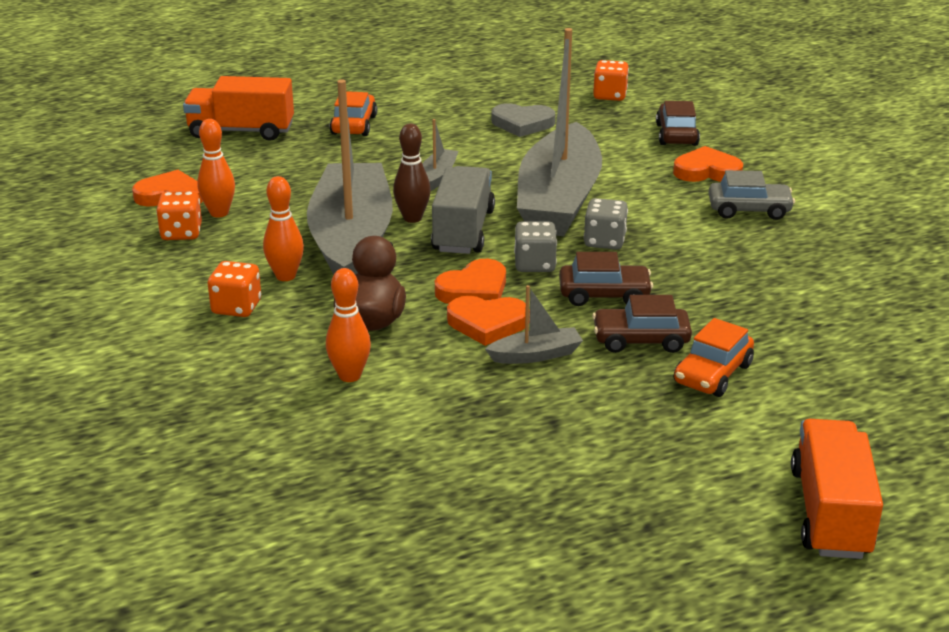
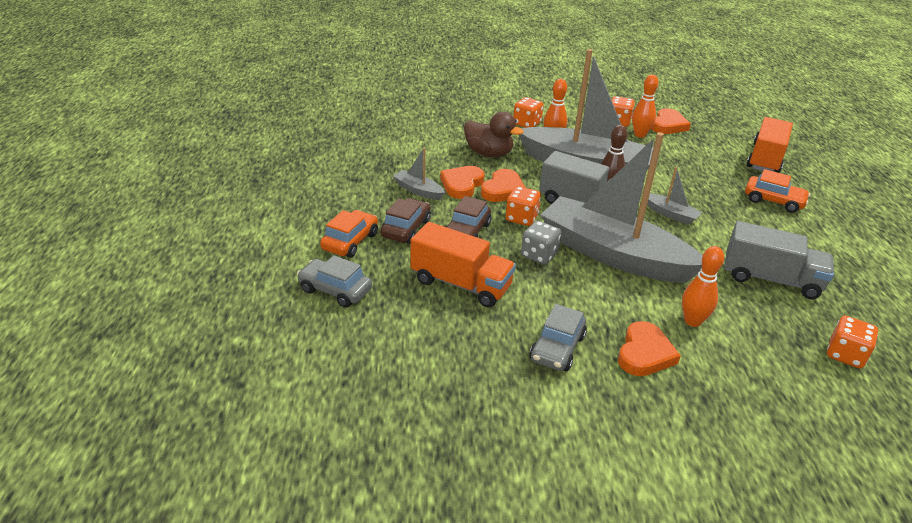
camera: 110 degrees right, 5 degrees up
orange bowling pin [326,268,371,382] -> orange bowling pin moved to [682,246,724,327]
orange heart [435,259,506,304] -> orange heart turned 135 degrees counterclockwise [481,169,526,202]
grey boat [485,285,583,364] -> grey boat turned 120 degrees clockwise [393,148,445,200]
grey heart [491,103,555,137] -> grey truck [724,221,834,299]
grey dice [514,221,557,272] -> orange dice [506,186,541,226]
brown car [656,101,700,146] -> none
orange car [674,318,754,397] -> orange car turned 60 degrees clockwise [320,210,378,258]
orange truck [791,419,883,559] -> orange truck moved to [411,222,516,308]
none -> grey car [297,255,372,308]

